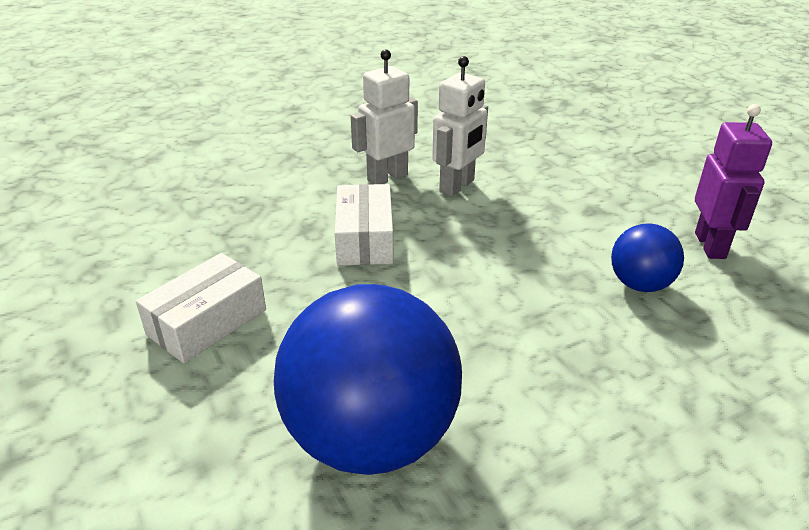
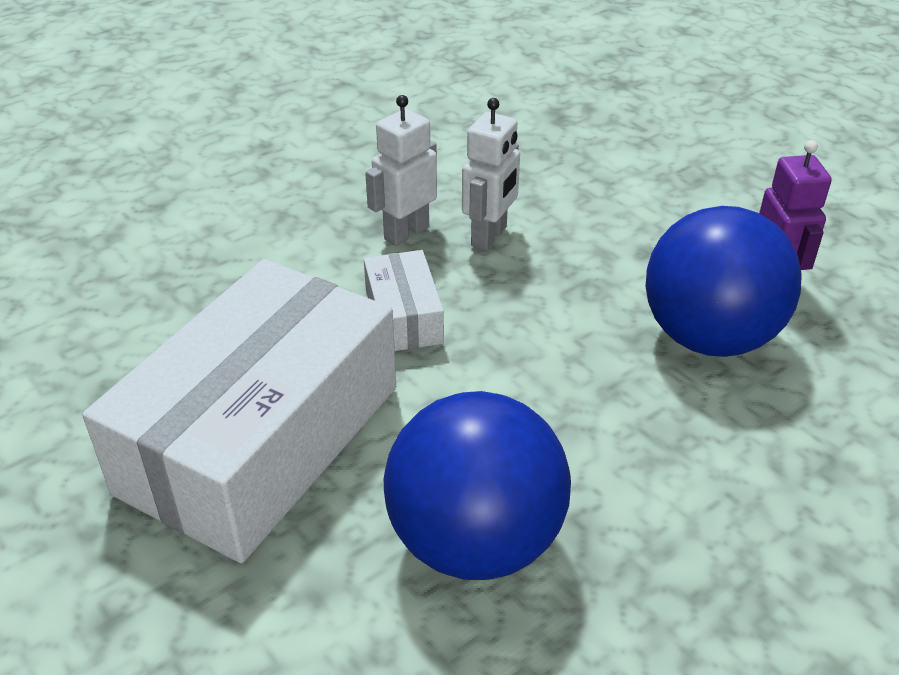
camera: 10 degrees left, 5 degrees up
white box [136,253,266,363] -> white box [83,259,396,563], size x2.31
blue ball [611,223,684,292] -> blue ball [646,206,802,357], size x2.02

